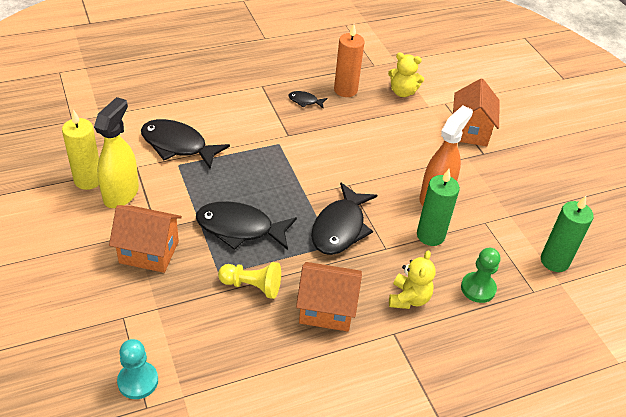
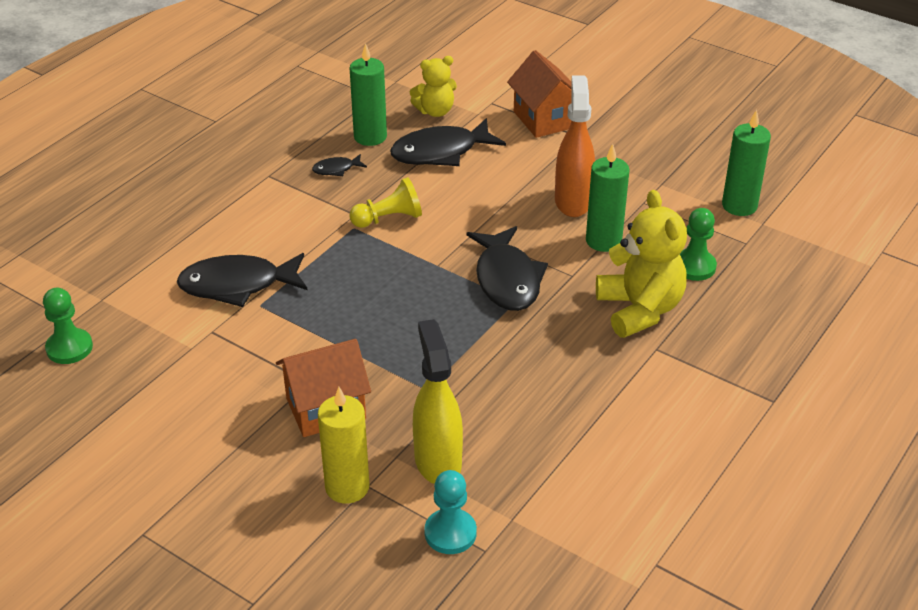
camera: 30 degrees left, 5 degrees down
yellow candle [62,109,99,190] -> yellow candle moved to [318,387,370,504]
yellow spray bottle [94,97,139,208] -> yellow spray bottle moved to [413,319,463,484]
black fish [196,201,297,250] -> black fish moved to [390,118,506,166]
yellow pawn [218,262,281,299] -> yellow pawn moved to [349,177,422,228]
orange house [296,262,362,332] -> none
orange candle [334,24,365,97] -> green candle [350,43,387,146]
yellow teddy bear [389,250,436,309] -> yellow teddy bear [596,190,687,338], size x1.64
none -> green pawn [43,288,93,364]

